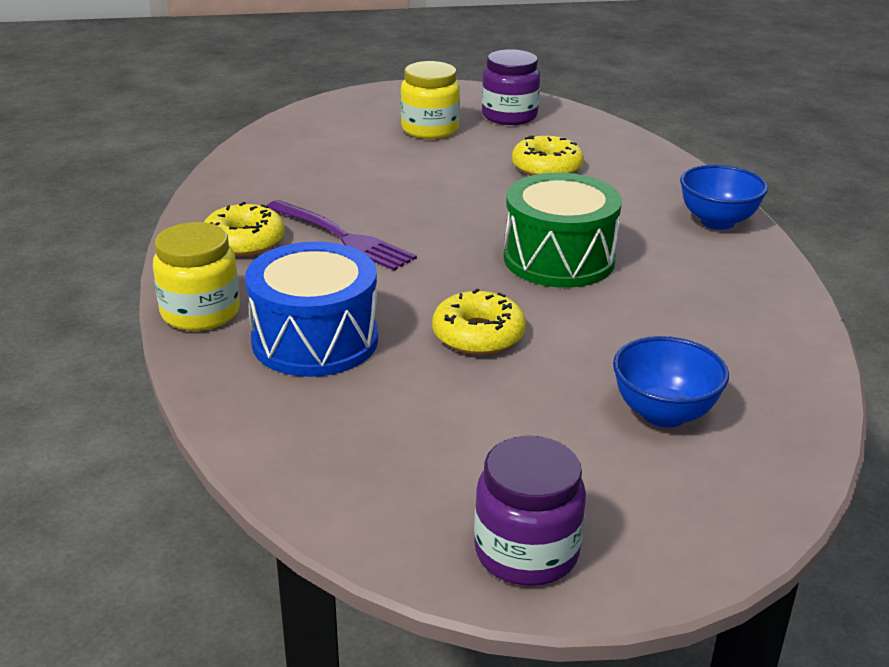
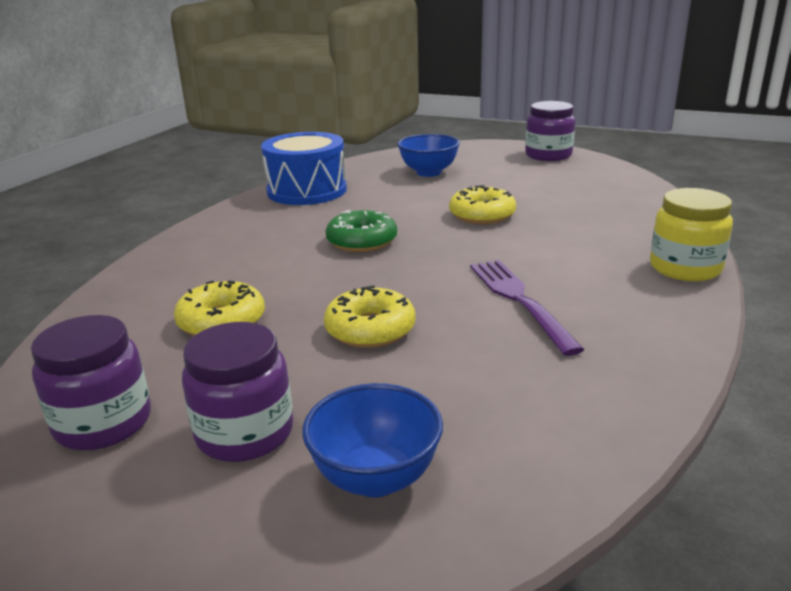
camera: 145 degrees left, 5 degrees down
yellow donut [204,202,285,256] -> yellow donut moved to [324,285,416,348]
blue drum [245,242,378,377] -> blue drum moved to [261,132,347,205]
yellow jar [401,61,460,139] -> purple jar [182,322,293,462]
green drum [504,173,622,288] -> green donut [326,210,397,252]
blue bowl [680,165,768,230] -> blue bowl moved to [302,383,443,497]

